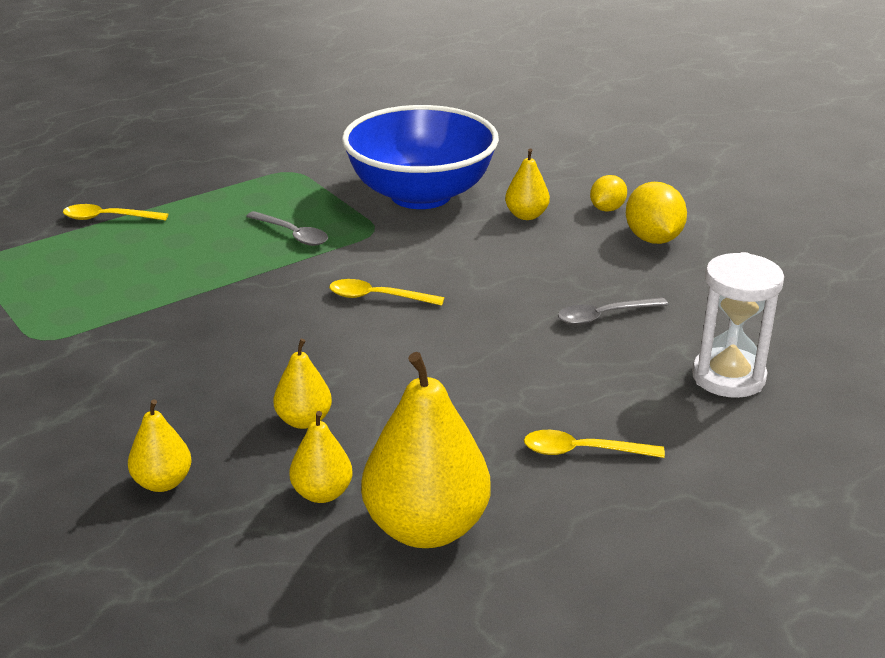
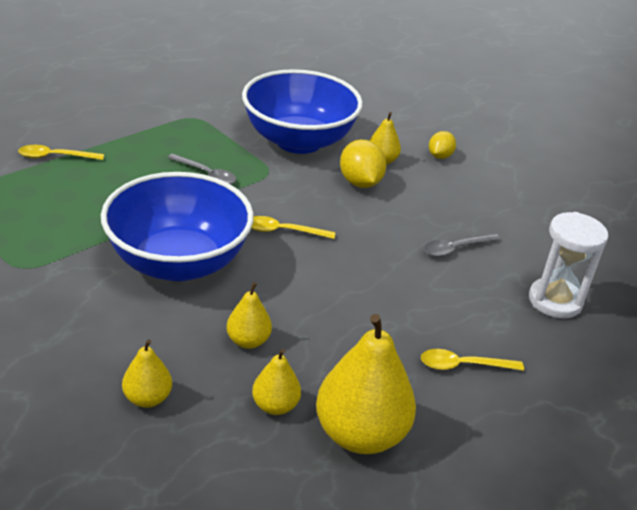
camera: 10 degrees left, 5 degrees up
yellow lemon [626,182,687,244] -> yellow lemon moved to [340,139,386,188]
none -> blue bowl [101,172,254,281]

